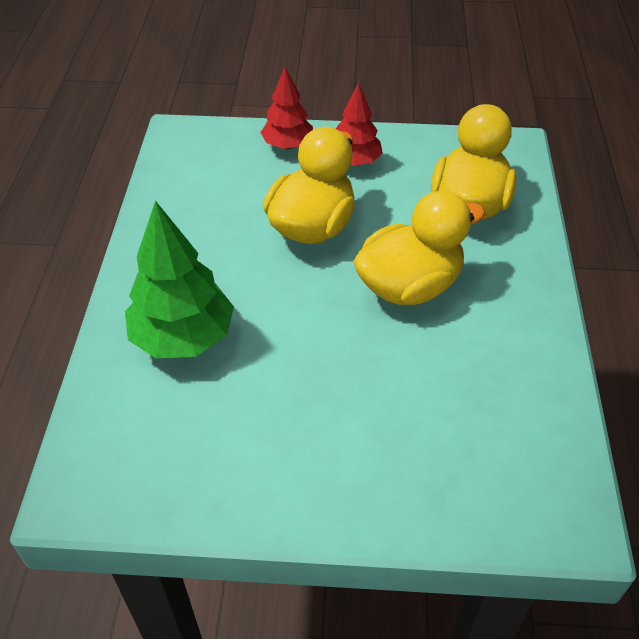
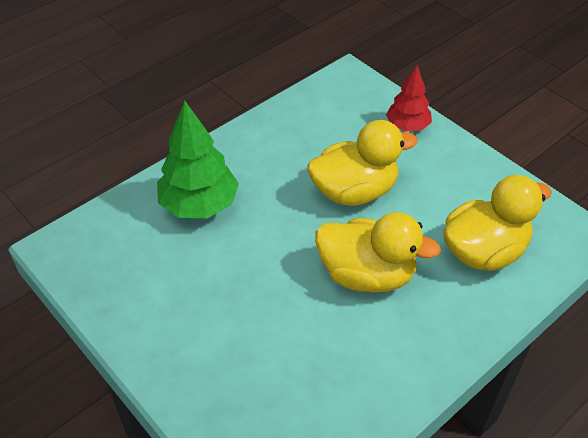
camera: 45 degrees right, 0 degrees up
red tree [336,82,383,166] -> none

